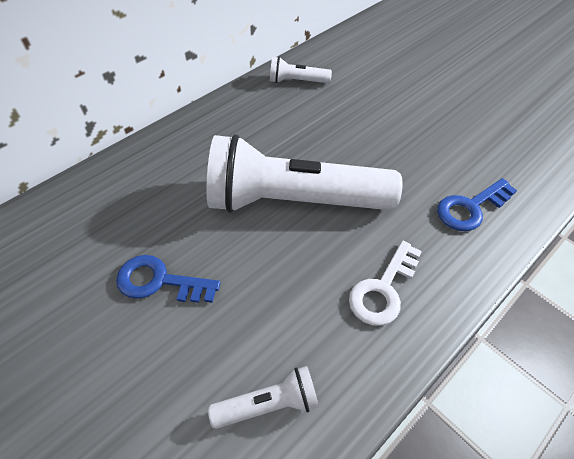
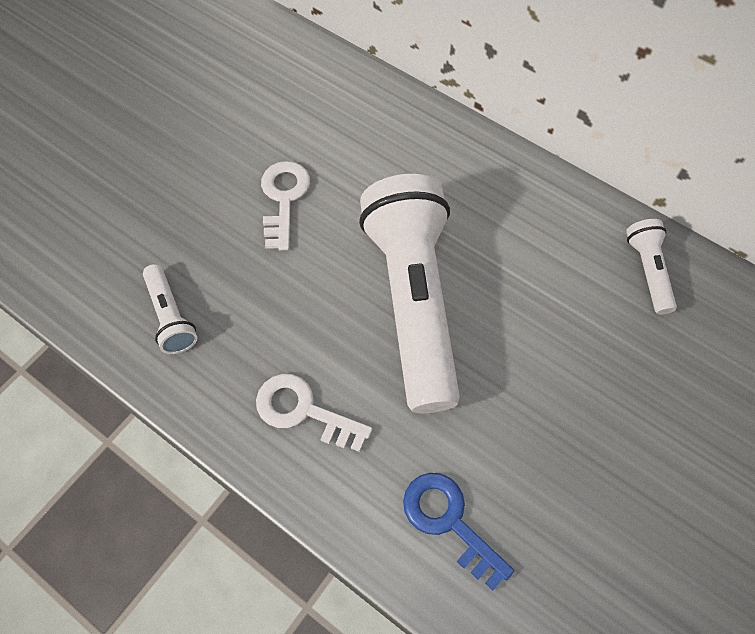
camera: 80 degrees right, 10 degrees up
blue key [116,255,220,303] -> white key [261,161,310,250]

